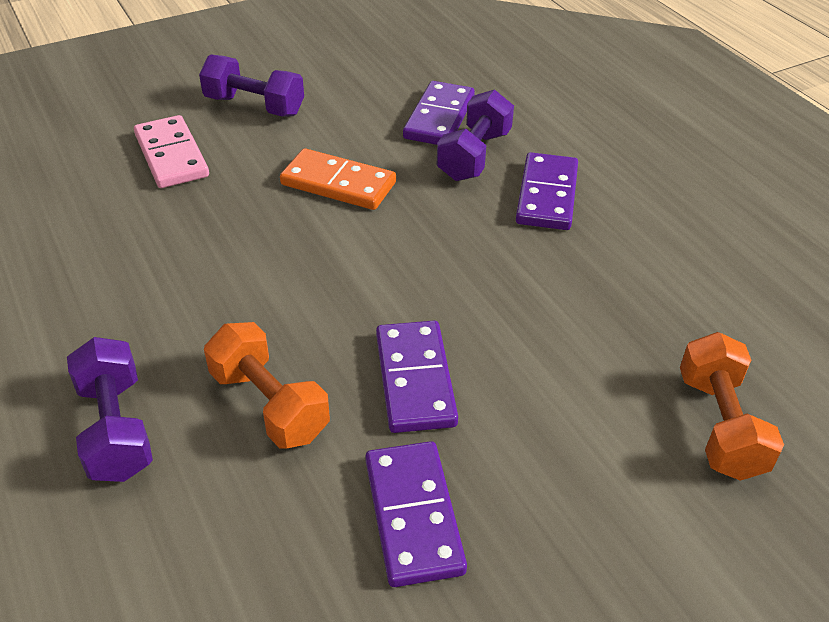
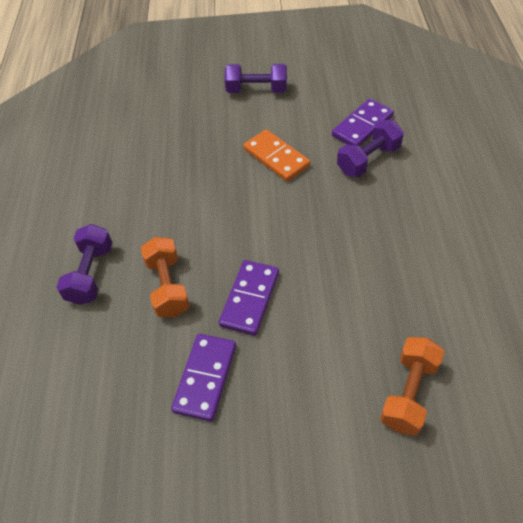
camera: 30 degrees right, 10 degrees up
pink domino [134,115,209,188] -> none
purple dumbbell [199,54,304,116] -> purple dumbbell turned 45 degrees counterclockwise [225,64,287,93]
purple domino [516,152,578,230] -> none

